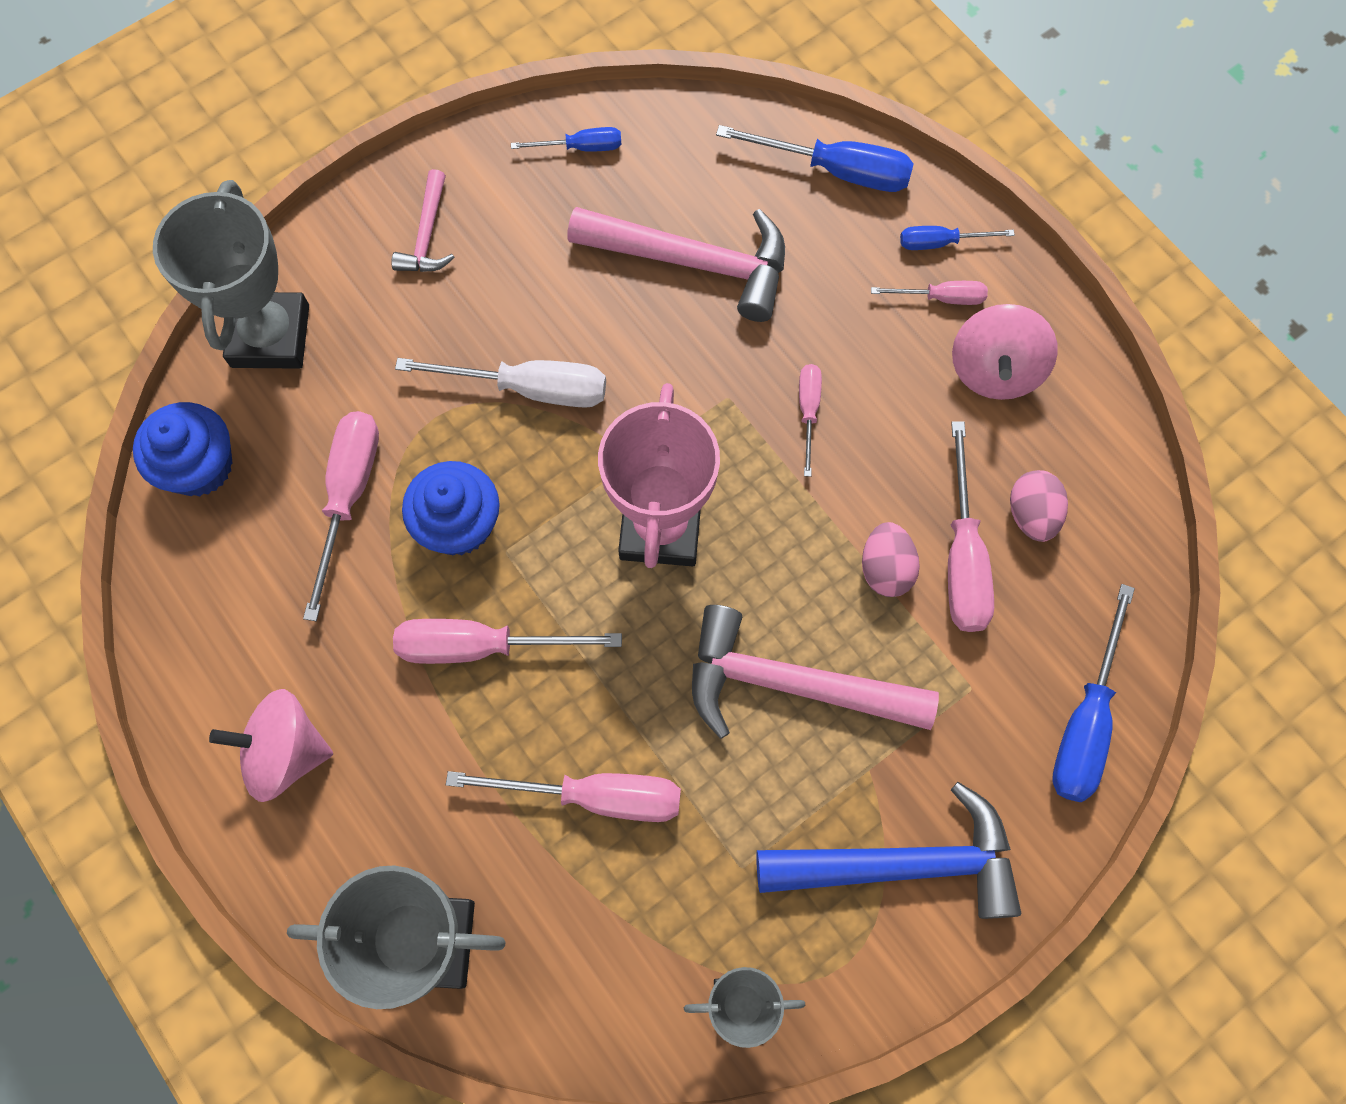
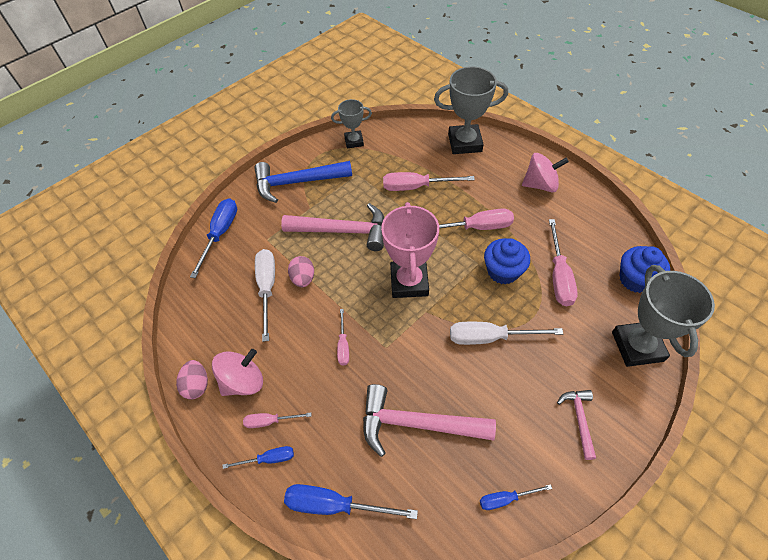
camera: 175 degrees right, 15 degrees down
pink screwdriver [948,421,994,632] -> white screwdriver [255,249,275,342]
pink spinning top [952,304,1058,400] -> pink spinning top turned 45 degrees clockwise [212,349,263,396]
pink egg [1010,470,1068,542] -> pink egg moved to [176,360,208,400]

